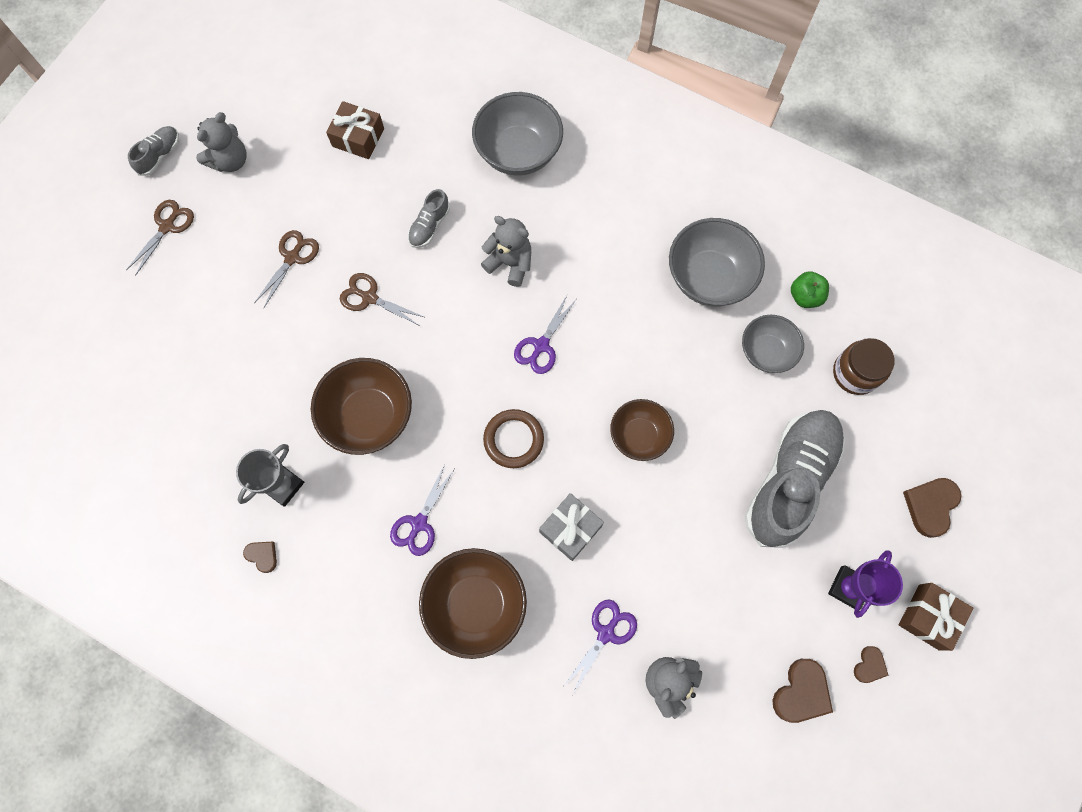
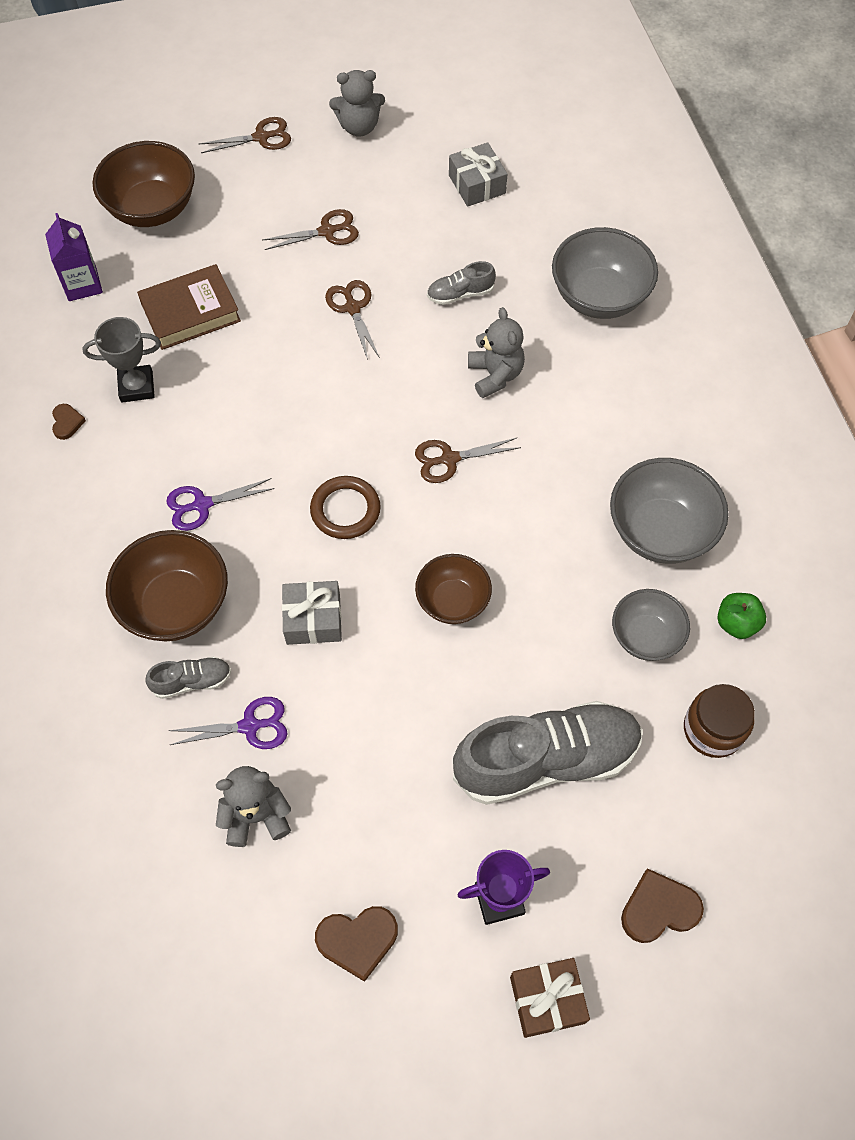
camera: 45 degrees right, 10 degrees down
grey shoe [128,126,179,176] -> grey shoe moved to [145,657,231,699]
brown bowl [311,358,412,455] -> brown bowl moved to [92,141,195,227]
brown gift [326,101,384,159] -> grey gift [449,143,508,207]
purple scissors [514,295,576,374] -> brown scissors [415,438,521,483]
brown heart [854,646,888,683] -> none
none -> purple carton [45,213,103,301]
none -> brown book [137,264,241,350]

